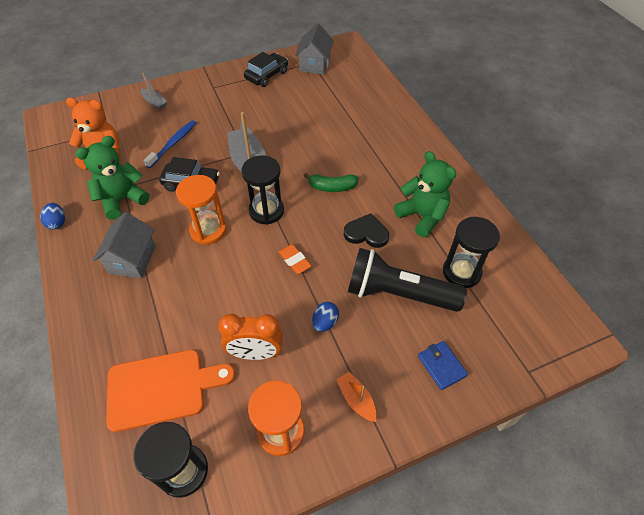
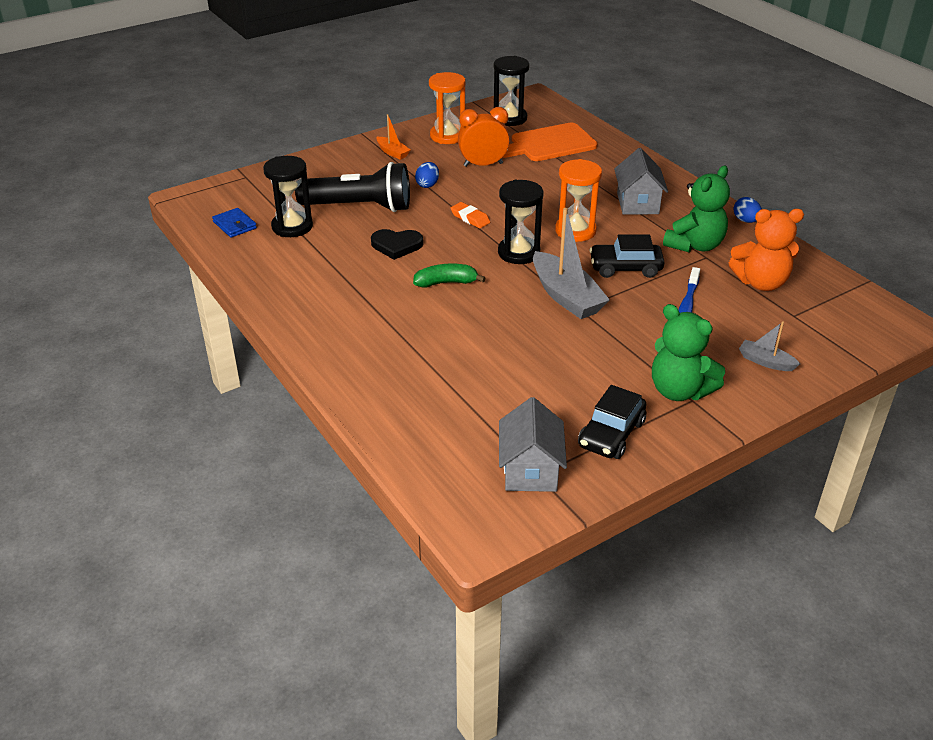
camera: 170 degrees right, 15 degrees down
green teddy bear [394,151,456,237] -> green teddy bear moved to [652,304,725,401]
blue wallet [418,341,468,390] -> blue wallet moved to [212,208,257,238]

